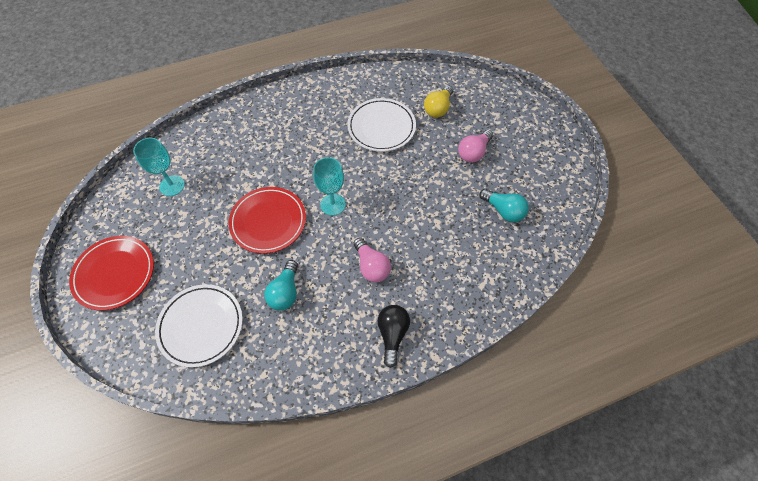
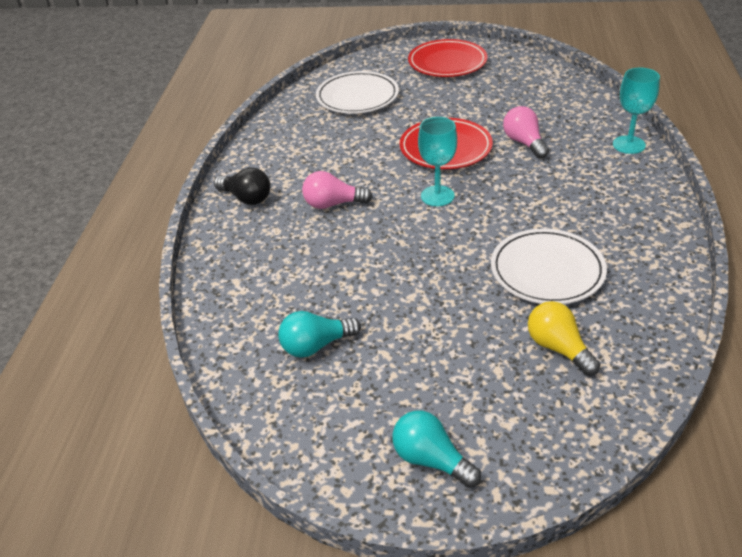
camera: 120 degrees right, 20 degrees down
turquoise goblet [133,138,185,196] -> turquoise goblet moved to [613,68,660,154]
turquoise light bulb [264,260,298,310] -> turquoise light bulb moved to [392,410,482,488]
pink light bulb [458,130,493,163] -> pink light bulb moved to [503,106,549,159]

